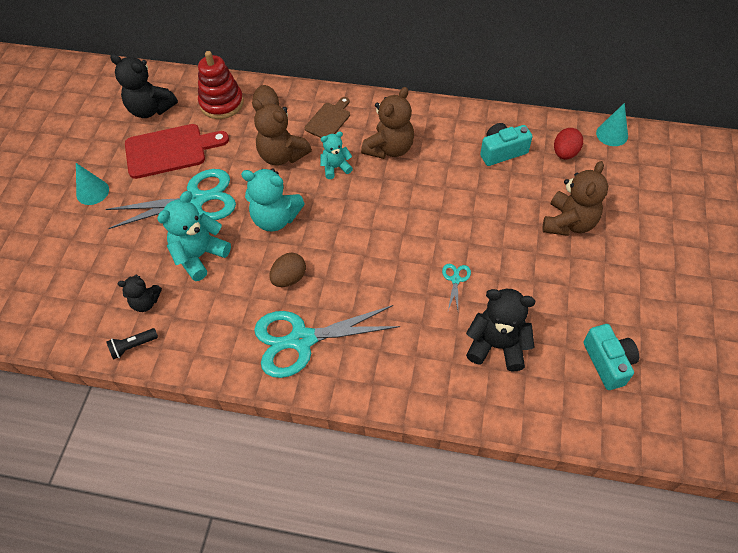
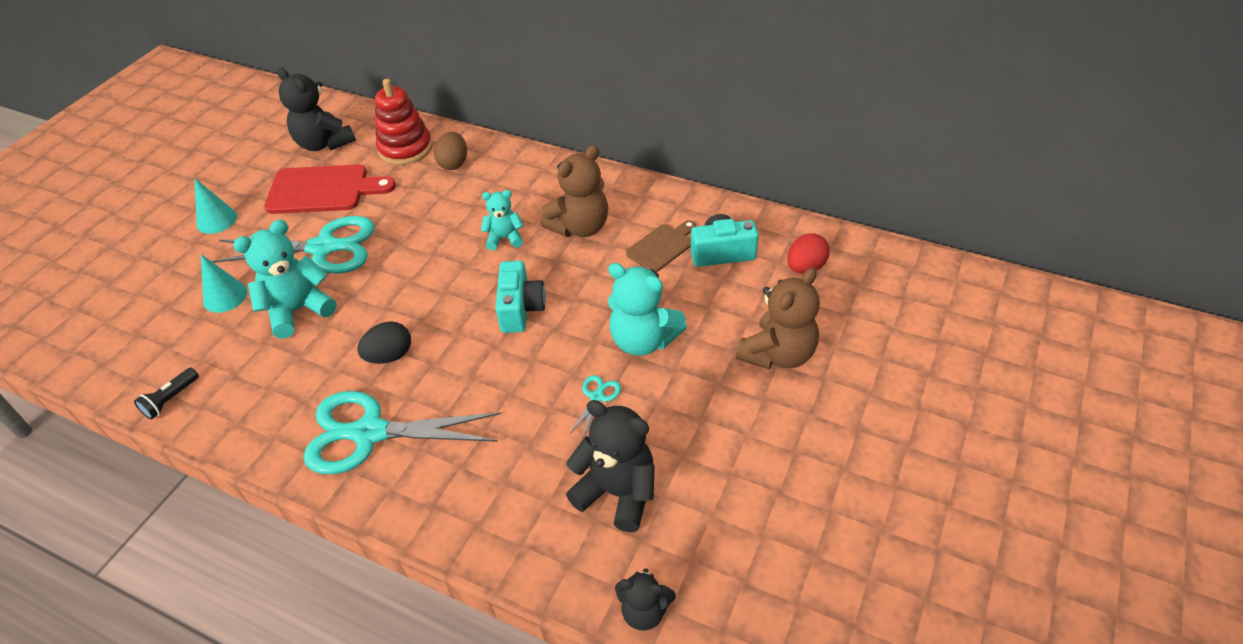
camera: 15 degrees right, 10 degrees down
black flashlight [106,328,158,360] -> black flashlight turned 45 degrees counterclockwise [134,368,199,420]
black teddy bear [118,275,162,312] -> black teddy bear moved to [615,569,676,630]
turquoise teddy bear [241,169,305,232] -> turquoise teddy bear moved to [608,263,687,356]
brown teddy bear [252,99,312,166] -> none
brown egg [269,253,306,287] -> black egg [357,321,411,364]
brown cutting board [305,97,350,138] -> brown cutting board moved to [626,220,696,273]
turquoise camera [584,324,639,390] -> turquoise camera moved to [495,261,546,333]
turquoise cone [596,103,628,146] -> turquoise cone moved to [201,254,247,313]

